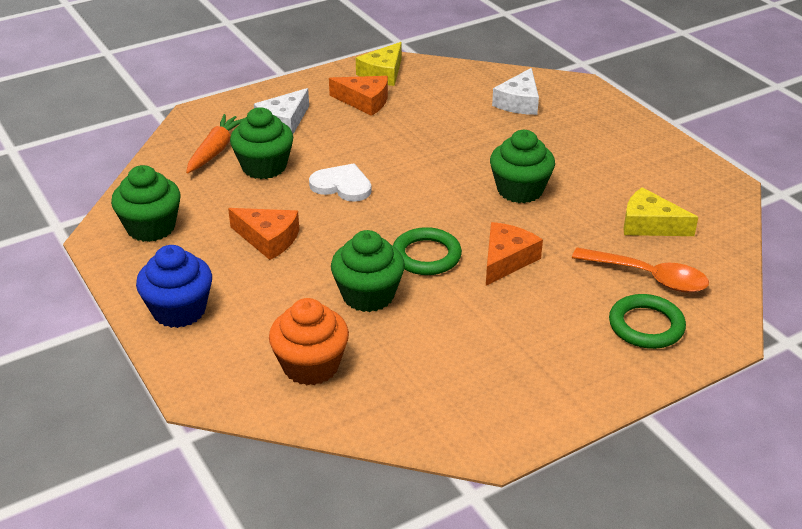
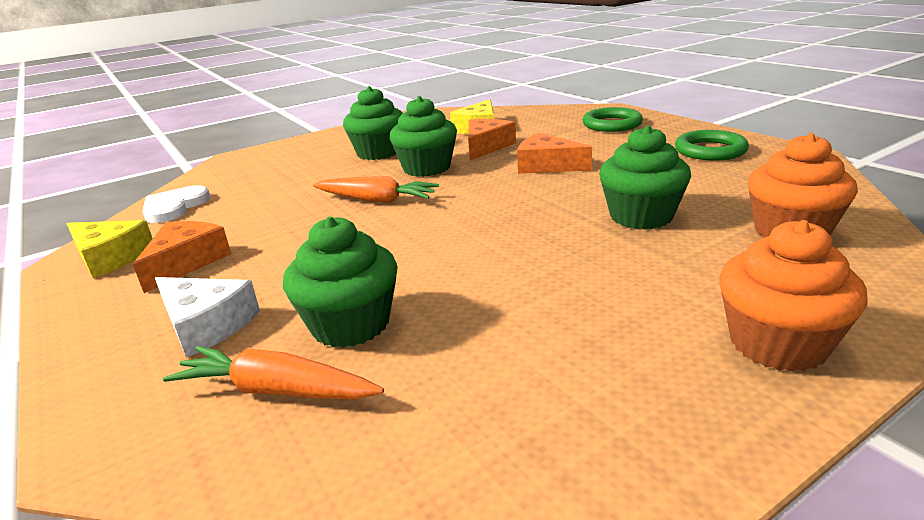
camera: 90 degrees left, 10 degrees down
green cupcake [111,165,181,242] -> green cupcake moved to [343,86,403,160]
blue cupcake [136,245,212,328] -> orange cupcake [719,220,868,372]
orange cheese [228,208,299,260] -> orange cheese moved to [468,119,516,161]
white heart [309,164,372,202] -> white heart moved to [142,185,211,223]
green ring [393,227,462,275] -> green ring moved to [675,130,749,161]
white cheese [492,68,539,115] -> none
orange spoon [572,247,709,293] -> none
none -> orange carrot [313,176,439,203]

